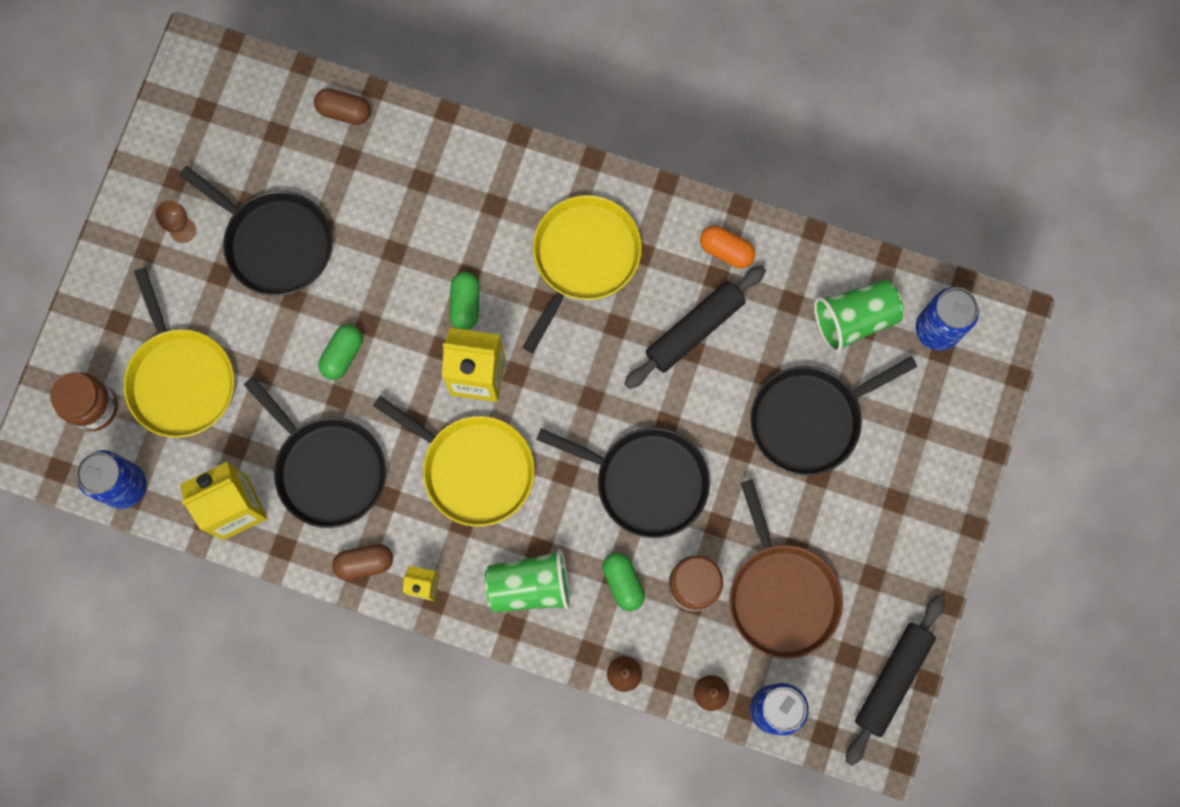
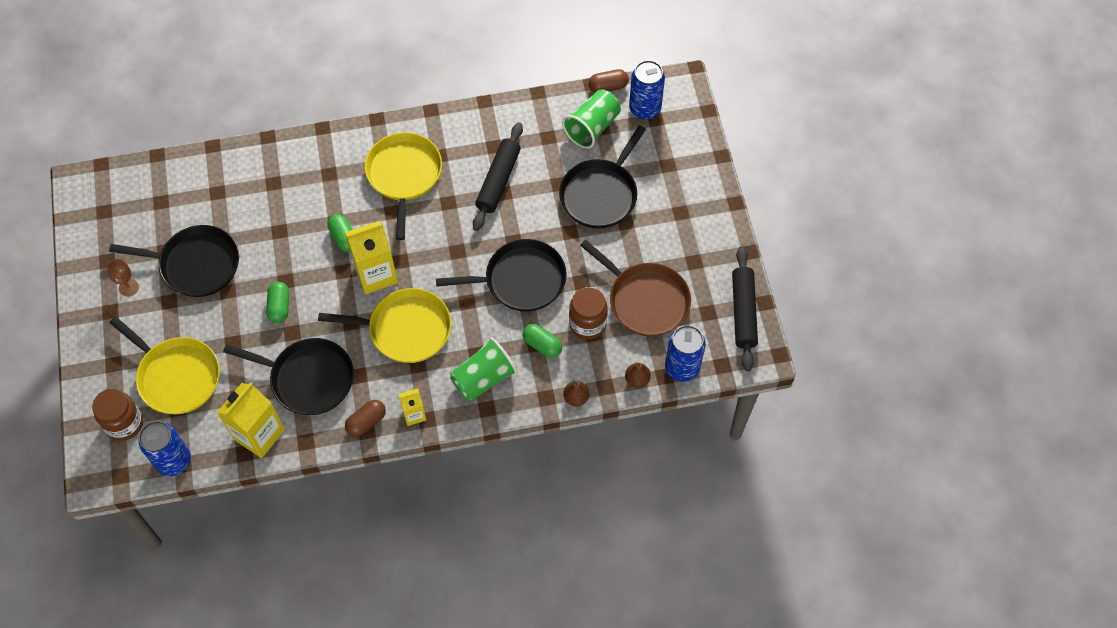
camera: 30 degrees left, 15 degrees down
brown capsule [314,88,371,125] -> brown capsule moved to [589,69,629,93]
orange capsule [700,226,755,268] -> none

